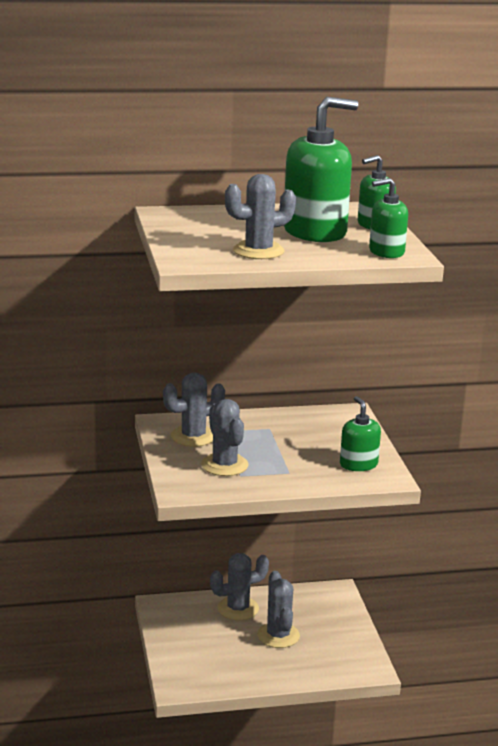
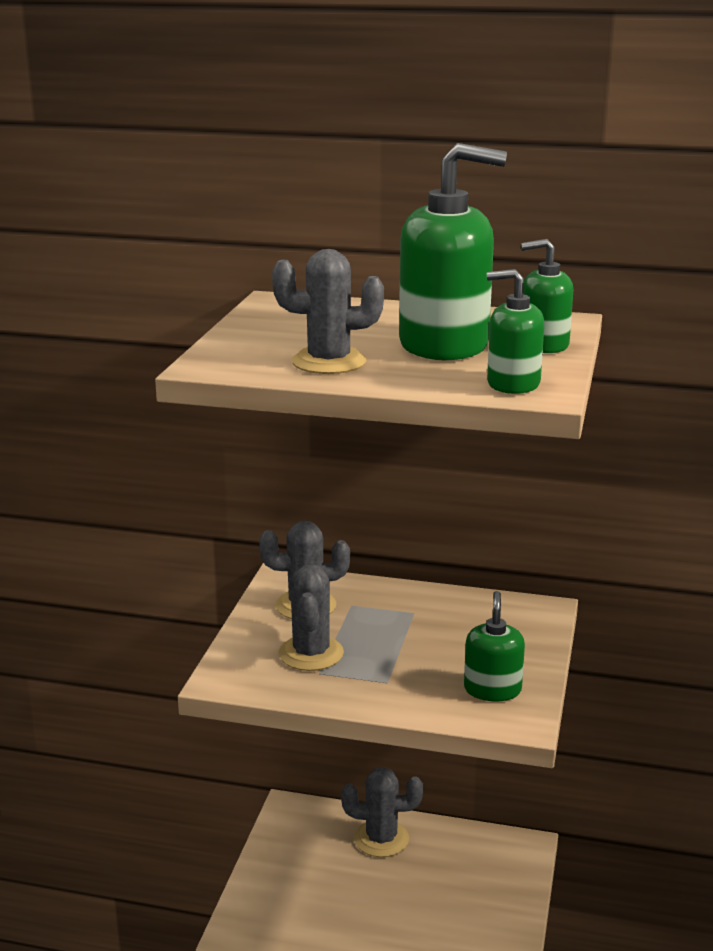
camera: 25 degrees right, 0 degrees up
grey cactus [257,571,300,648] -> none

